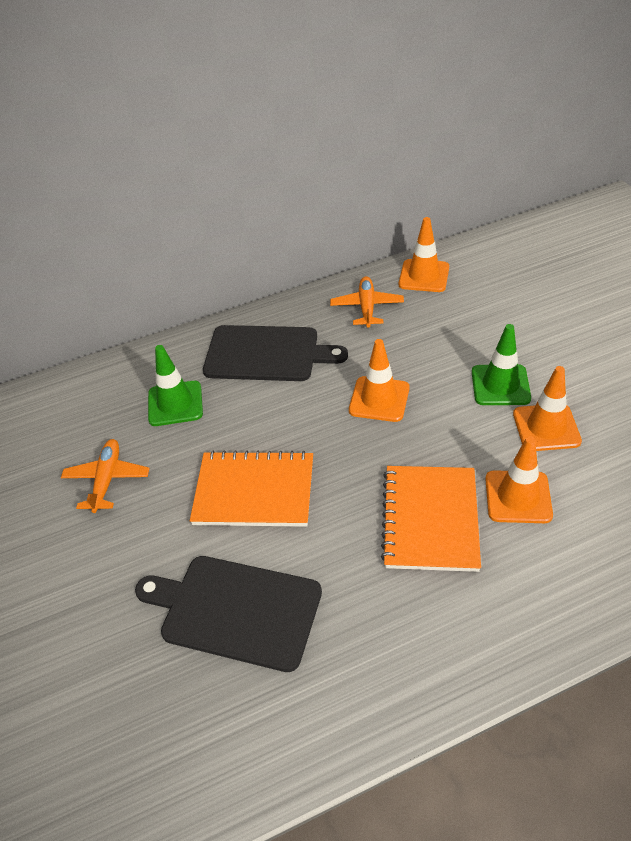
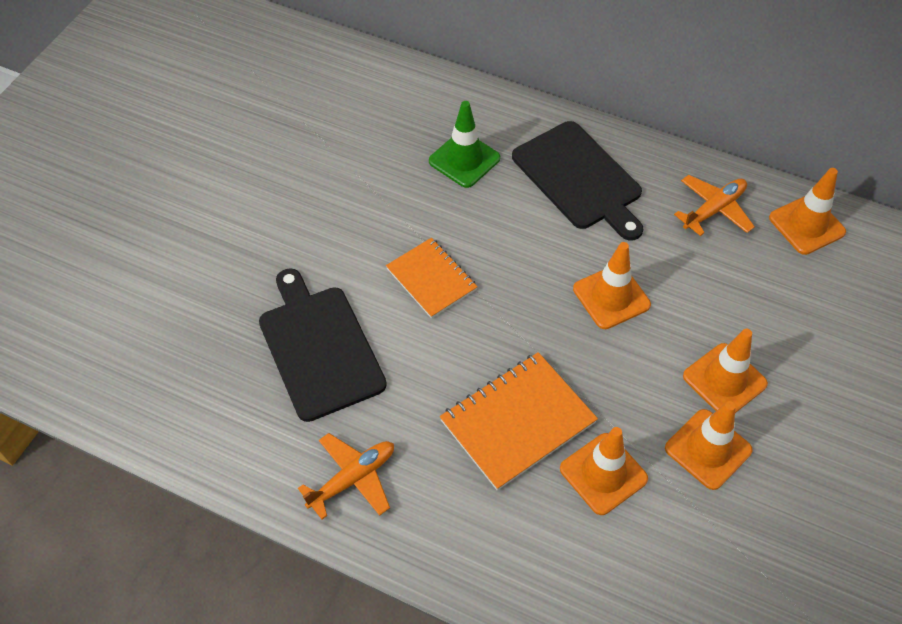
camera: 45 degrees right, 10 degrees up
orange plane [61,439,150,513] -> orange plane moved to [298,433,394,519]
orange notebook [190,450,313,527] -> orange notebook [386,238,478,319], size x0.66
green traffic cone [472,324,531,405] -> orange traffic cone [683,329,768,413]

